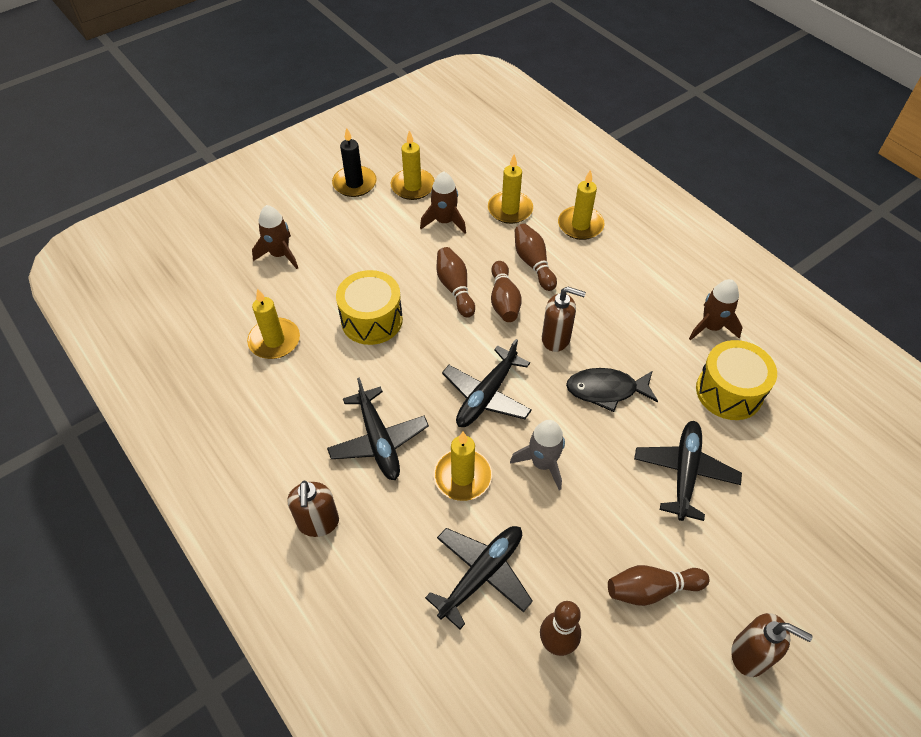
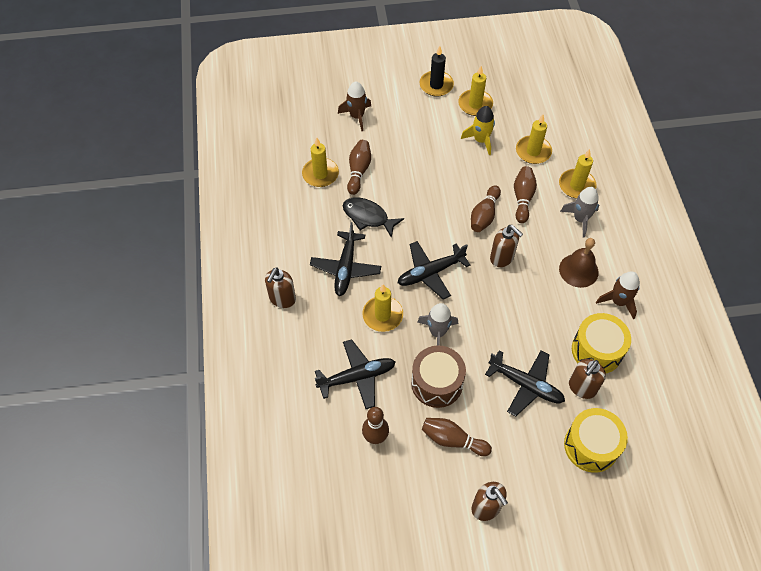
camera: 30 degrees right, 5 degrees up
yellow drum [336,270,403,345] -> yellow drum moved to [564,408,628,473]
brown rocket [420,171,466,233] -> yellow rocket [461,106,495,155]
brown bowling pin [437,247,475,318] -> brown bowling pin moved to [347,140,371,195]
black fish [566,368,658,412] -> black fish moved to [343,197,404,238]
black plane [634,421,742,521] -> black plane turned 75 degrees clockwise [485,350,565,416]
none -> brown drum [411,346,466,408]
none -> brown bell [559,238,599,288]
none -> grey rocket [560,187,599,238]
none -> brown soap dispenser [569,359,606,399]

